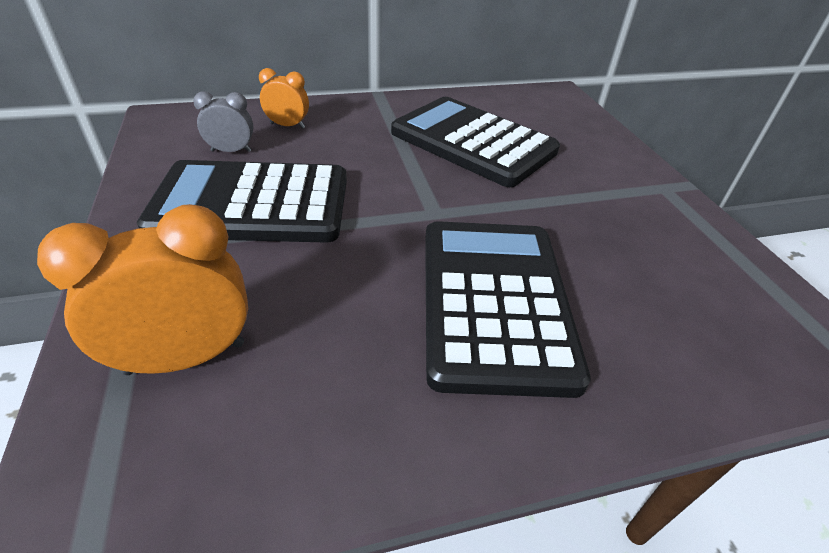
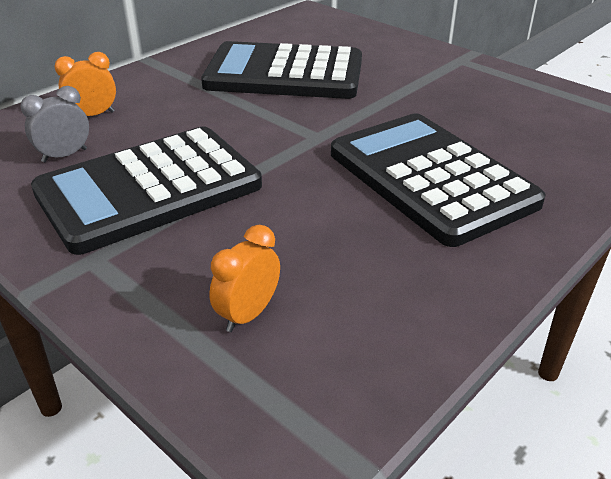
camera: 30 degrees left, 5 degrees down
orange clock [37,204,248,375] -> orange clock [209,225,280,332], size x0.56

